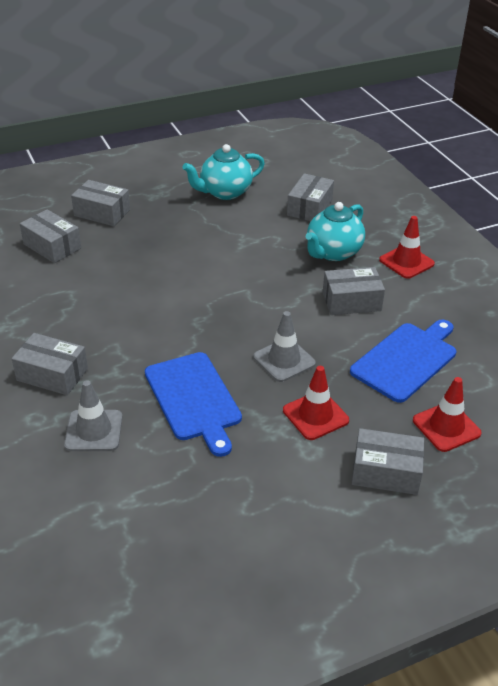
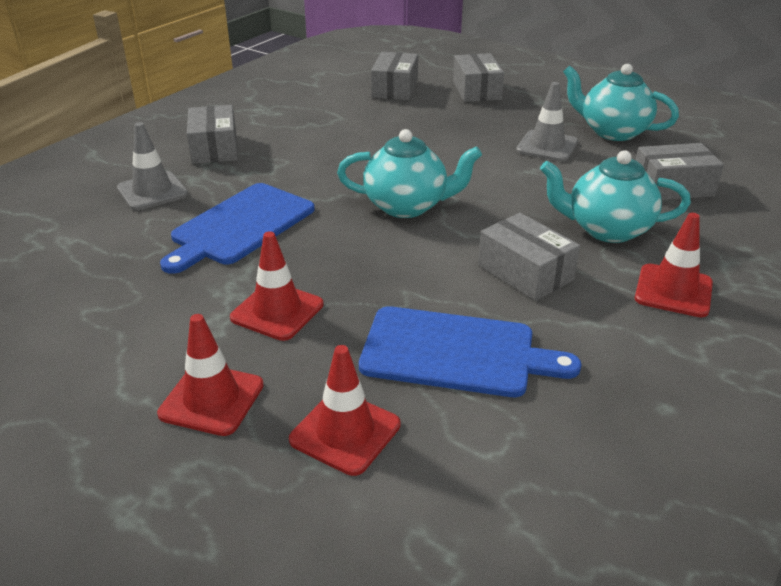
camera: 60 degrees right, 5 degrees down
grey traffic cone [253,311,316,382] -> grey traffic cone moved to [516,82,578,162]
grey box [352,428,424,495] -> red traffic cone [157,314,264,436]
none -> turquoise teapot [337,129,482,218]

